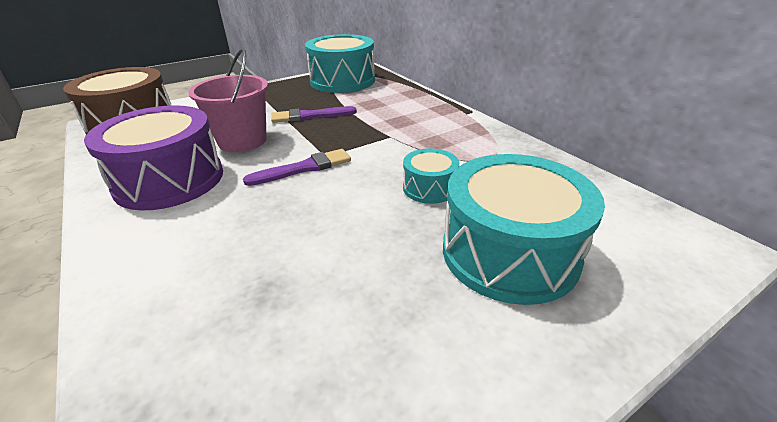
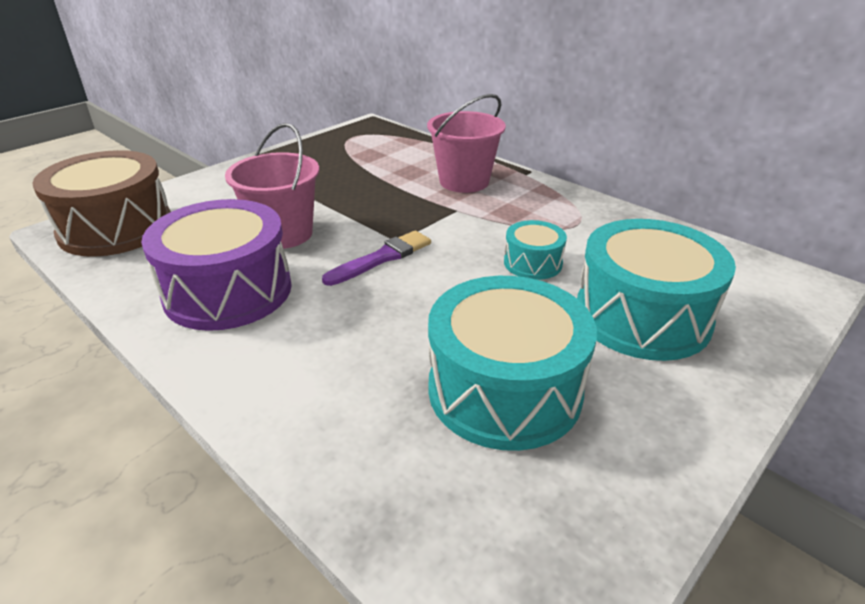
camera: 15 degrees left, 0 degrees up
purple brush [271,106,357,123] -> none
turquoise drum [305,34,375,93] -> turquoise drum moved to [428,276,597,451]
none -> pink bucket [427,94,506,193]

